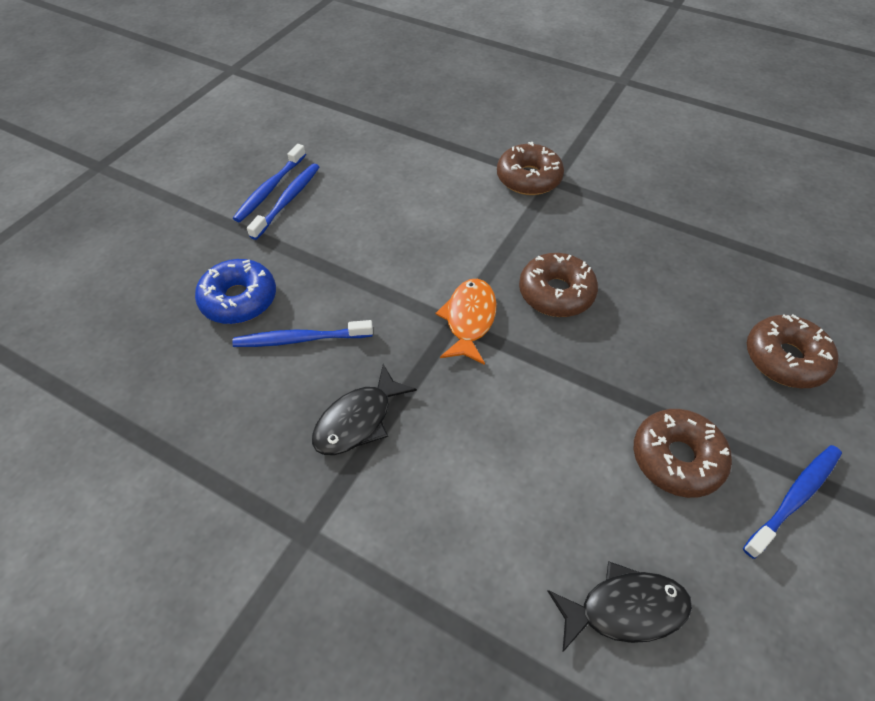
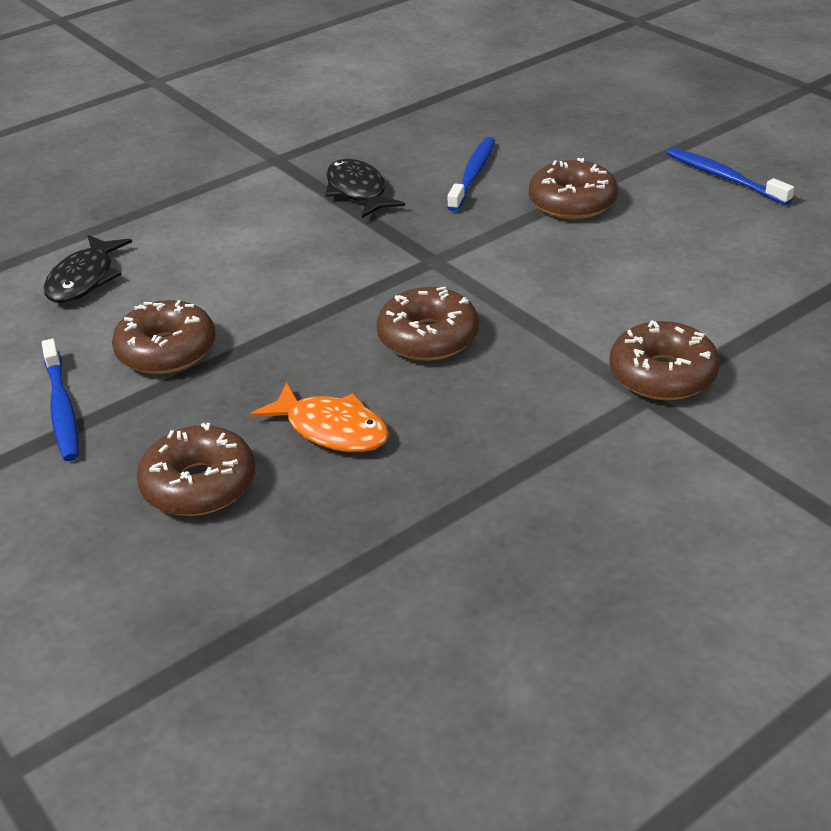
camera: 115 degrees right, 15 degrees down
blue donut [195,259,276,324] -> none
blue toothbrush [247,163,319,240] -> none
orange fish [436,279,497,365] -> orange fish moved to [251,382,389,452]
none -> brown donut [529,158,618,219]

